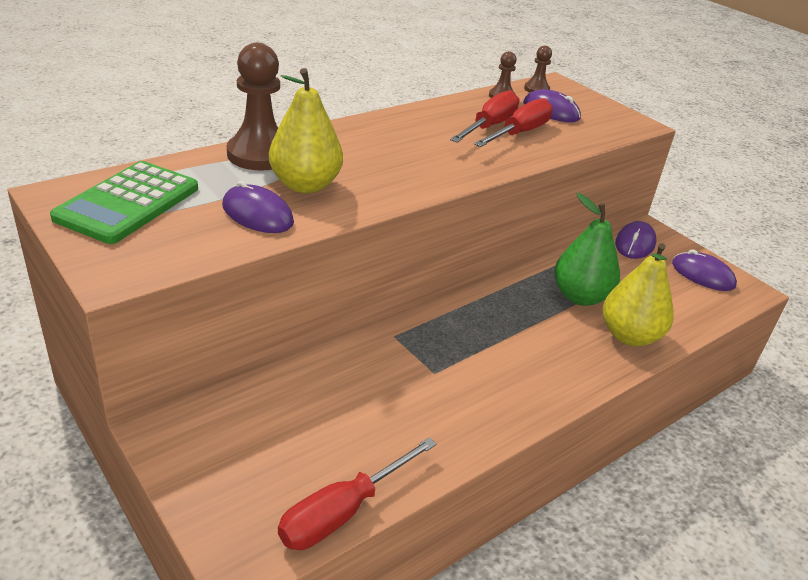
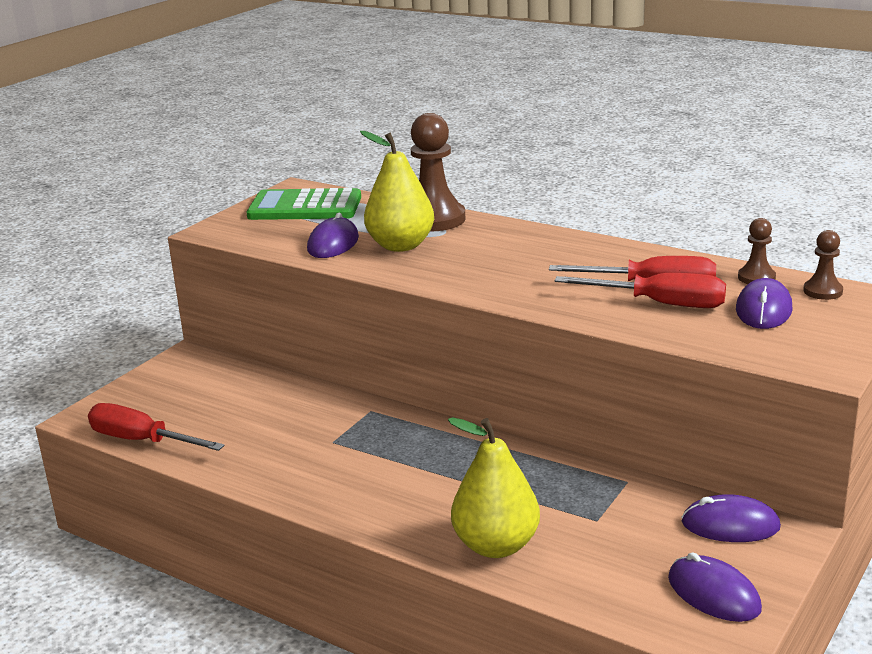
camera: 75 degrees right, 10 degrees down
green pear [554,193,620,306] -> none
purple mouse [672,249,737,291] -> purple mouse turned 60 degrees counterclockwise [668,552,762,622]

